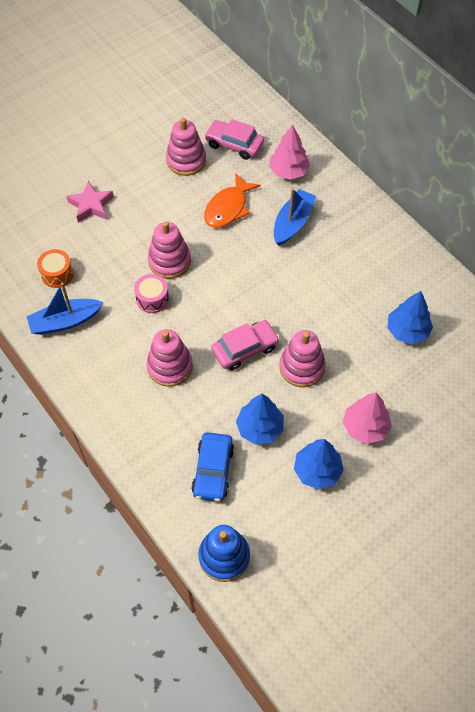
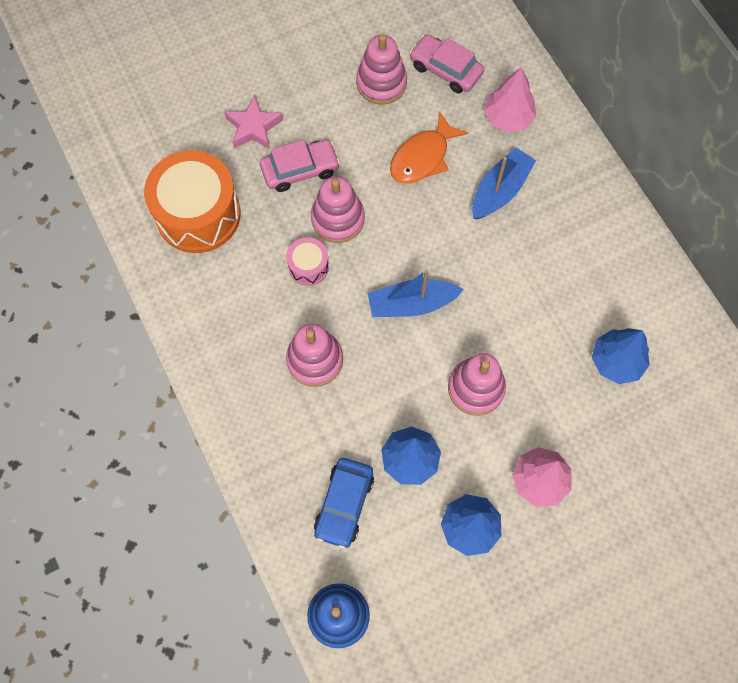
camera: 10 degrees right, 10 degrees up
blue boat [27,282,103,335] -> blue boat moved to [368,269,464,317]
orange drum [37,249,74,288] -> orange drum [144,150,241,253], size x2.12
pink car [211,320,280,370] -> pink car moved to [260,139,340,192]

